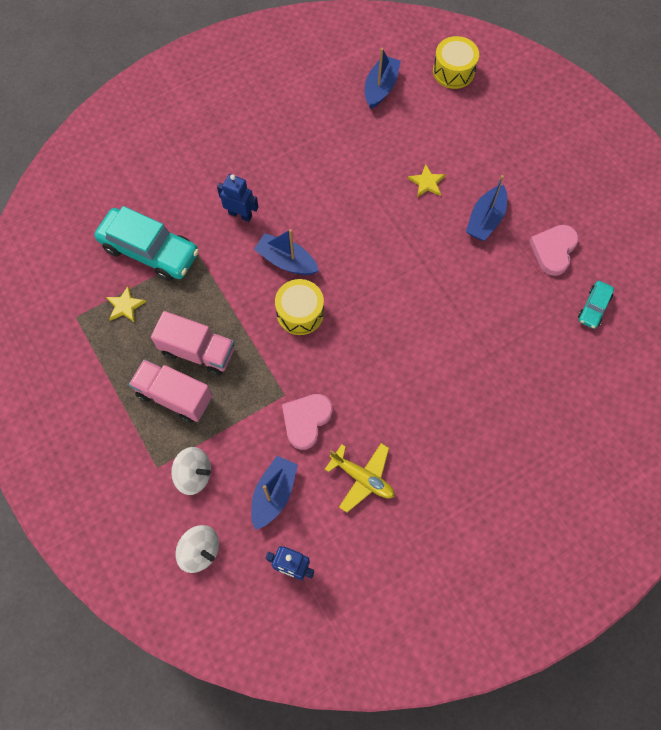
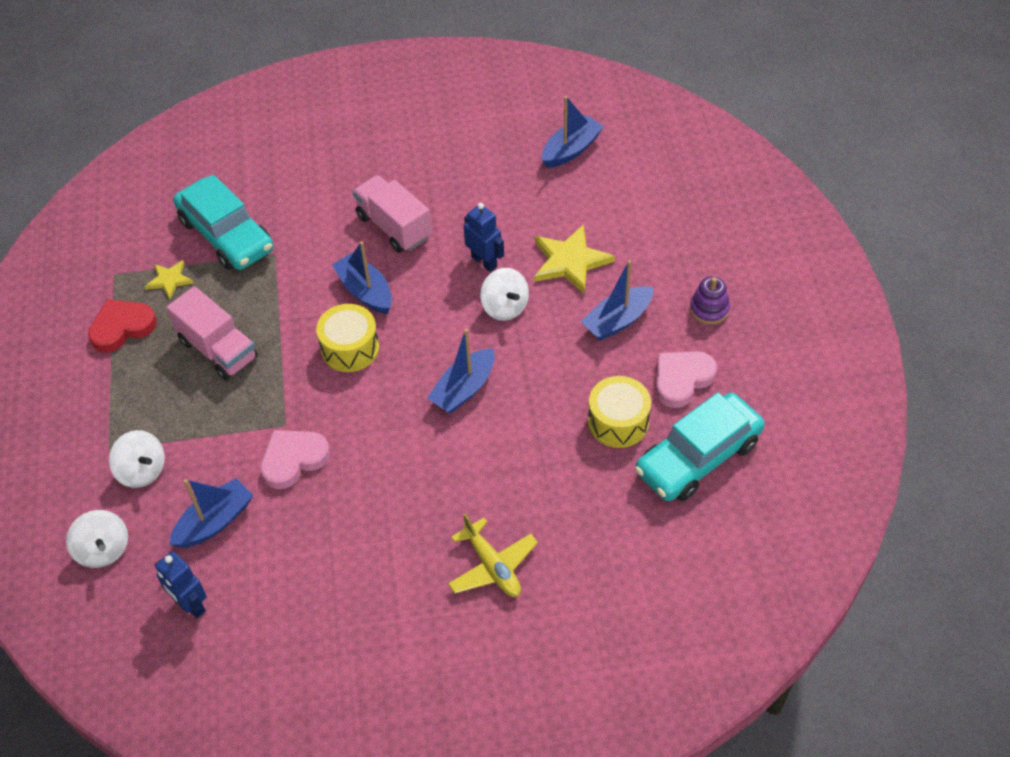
camera: 25 degrees right, 15 degrees down
pink truck [129,359,212,423] -> pink truck moved to [353,175,431,253]
blue robot [217,174,259,222] -> blue robot moved to [464,203,504,272]
yellow plane [325,443,395,512] -> yellow plane moved to [448,514,538,597]
yellow star [408,164,446,197] -> yellow star [534,224,615,294], size x1.76
yellow drum [433,36,479,89] -> yellow drum moved to [588,376,651,448]
turquoise car [578,281,614,329] -> turquoise car [635,392,765,501], size x2.07
none -> red heart [88,299,157,352]
none -> blue boat [427,328,495,414]
none -> white spinning top [480,268,529,321]
none -> purple stacking toy [690,276,730,325]

